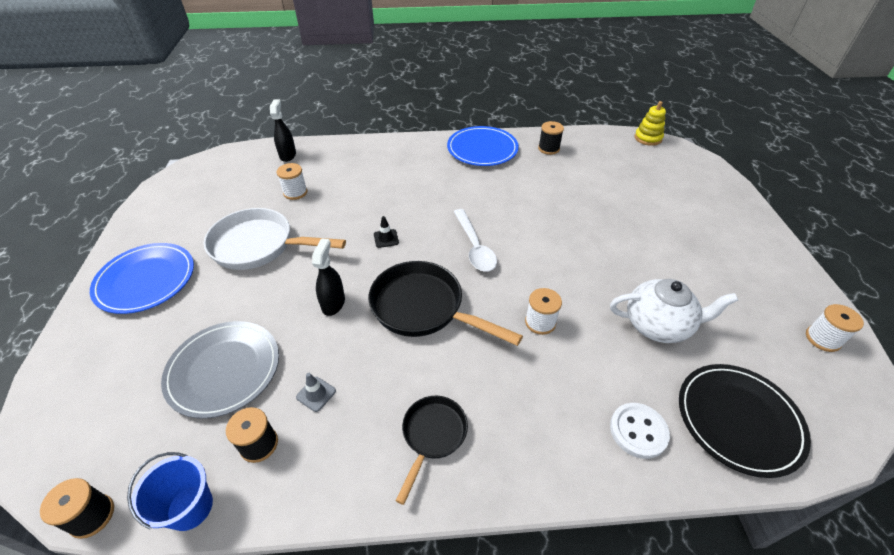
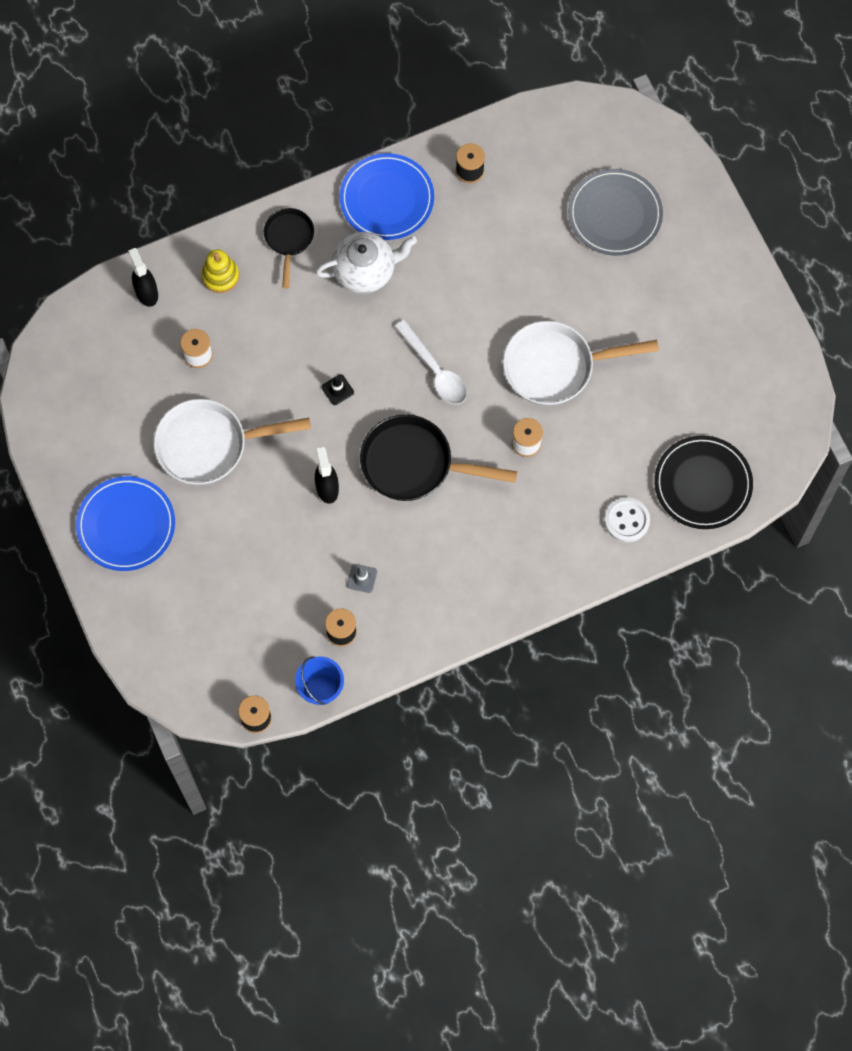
camera: 20 degrees left, 25 degrees up
grey plate [161,321,279,419] -> grey plate moved to [568,169,663,256]
black pan [396,396,468,505] -> black pan moved to [264,208,314,288]
white teapot [610,279,738,343] -> white teapot moved to [315,232,417,294]
yellow stacking toy [635,101,666,146] -> yellow stacking toy moved to [201,249,239,293]
white spool [806,304,864,352] -> none
none -> white pan [503,321,659,406]

